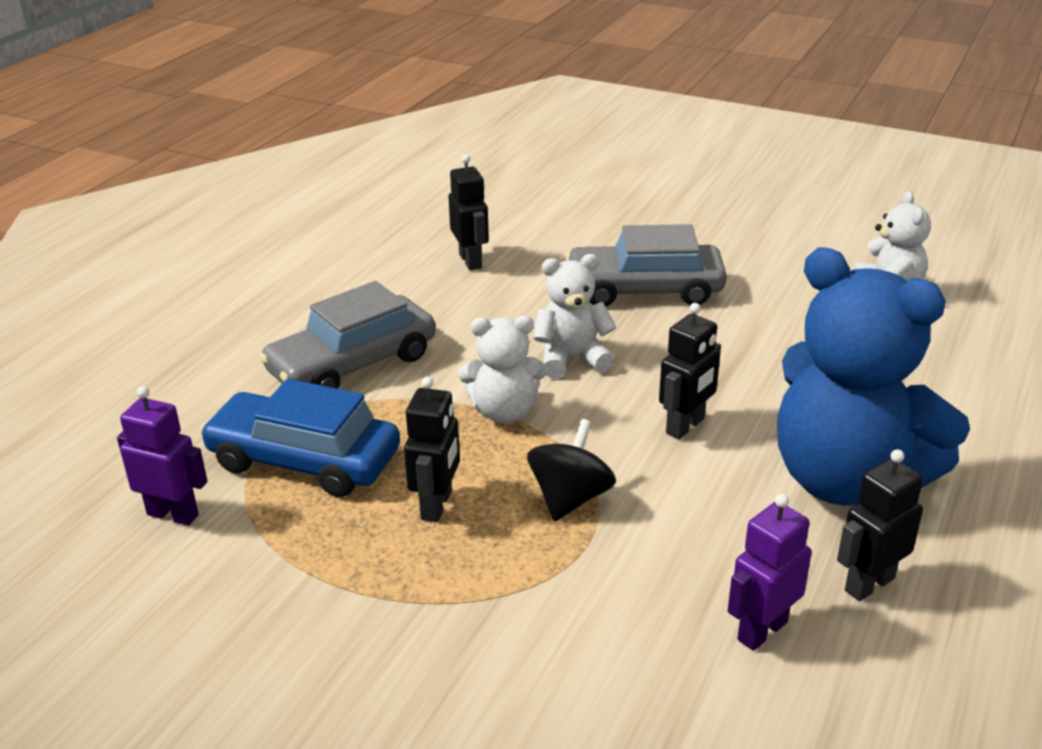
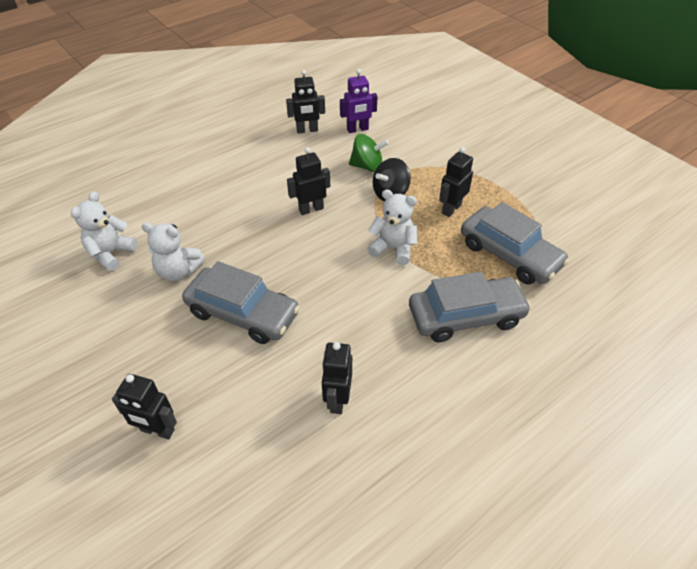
camera: 155 degrees left, 15 degrees up
purple robot [117,386,207,526] -> none
blue car [200,379,400,497] -> grey car [461,202,569,284]
white teddy bear [534,254,616,378] -> white teddy bear moved to [142,223,205,281]
blue teddy bear [777,247,970,506] -> none
none -> black robot [112,374,177,439]
none -> green spinning top [349,134,389,172]

